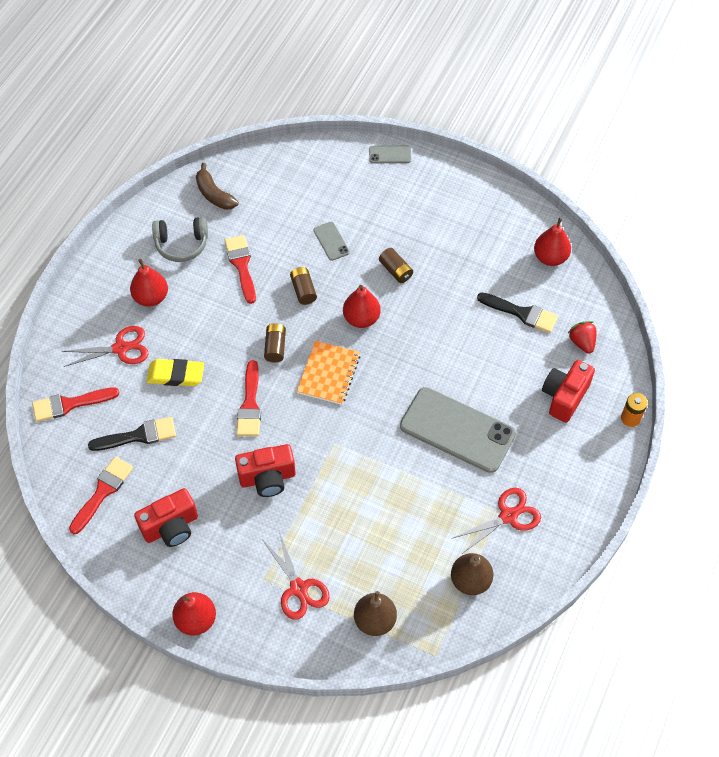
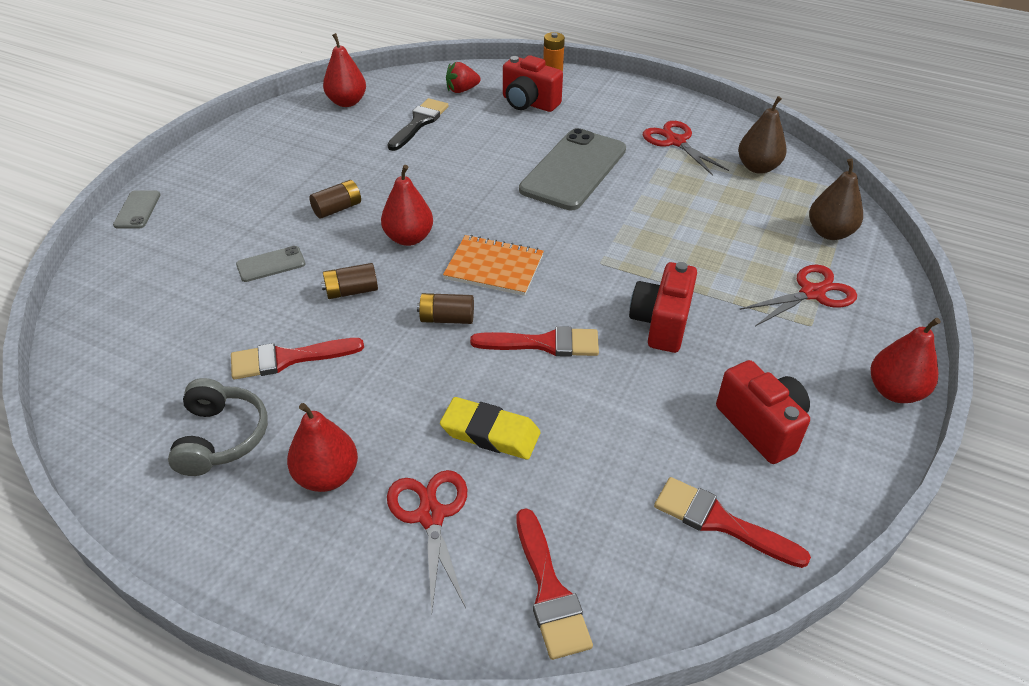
camera: 90 degrees left, 15 degrees down
black brush [88,417,176,451] -> none
yellow eraser [147,359,204,386] -> yellow eraser turned 75 degrees counterclockwise [440,397,540,459]
brown banana [196,163,239,210] -> none
red camera [235,444,296,497] -> red camera turned 150 degrees counterclockwise [629,262,697,353]

